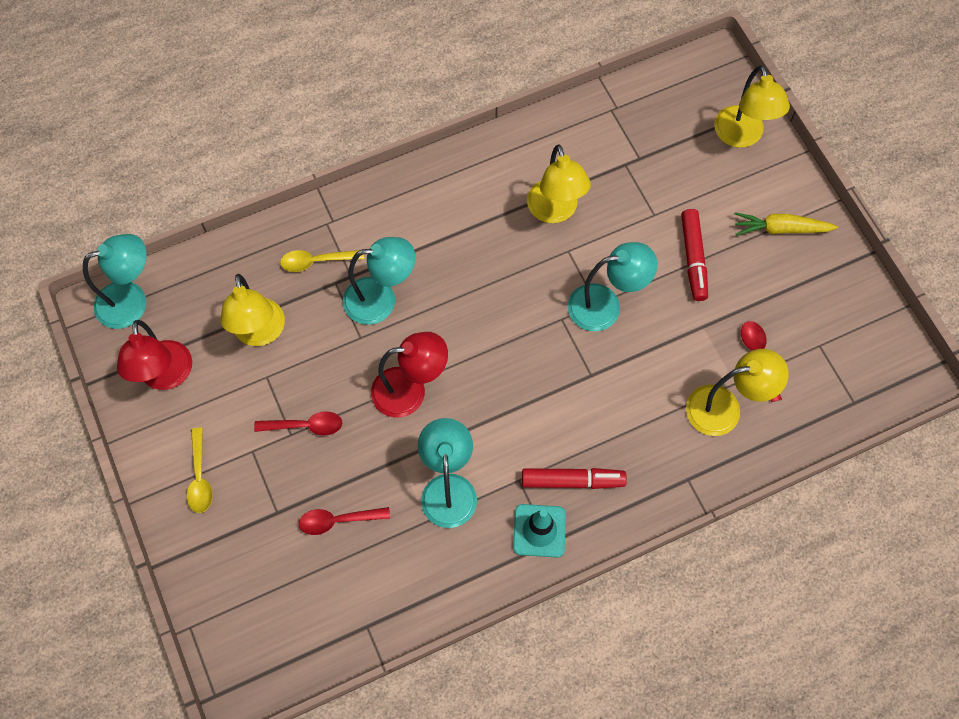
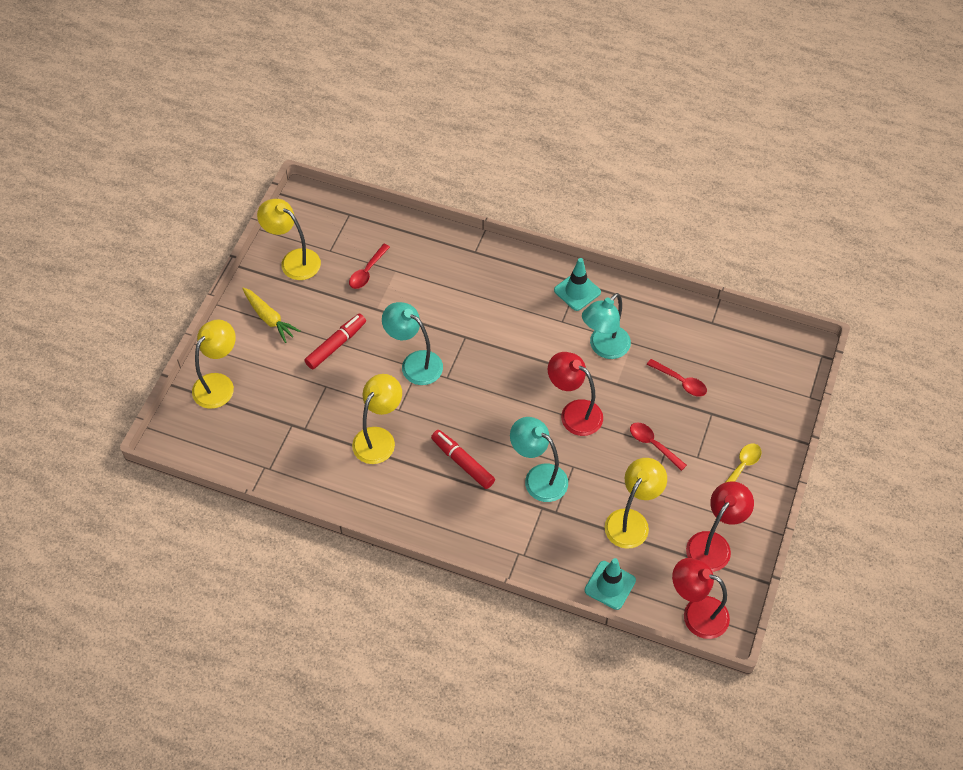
camera: 135 degrees left, 10 degrees down
turquoise lamp [83,234,147,329] -> red lamp [672,558,730,639]
yellow spoon [280,250,364,272] -> none
red marker [522,468,627,489] -> red marker moved to [431,430,495,489]
yellow lamp [686,349,789,436] -> yellow lamp moved to [257,199,321,280]
none -> turquoise traffic cone [585,558,636,610]

